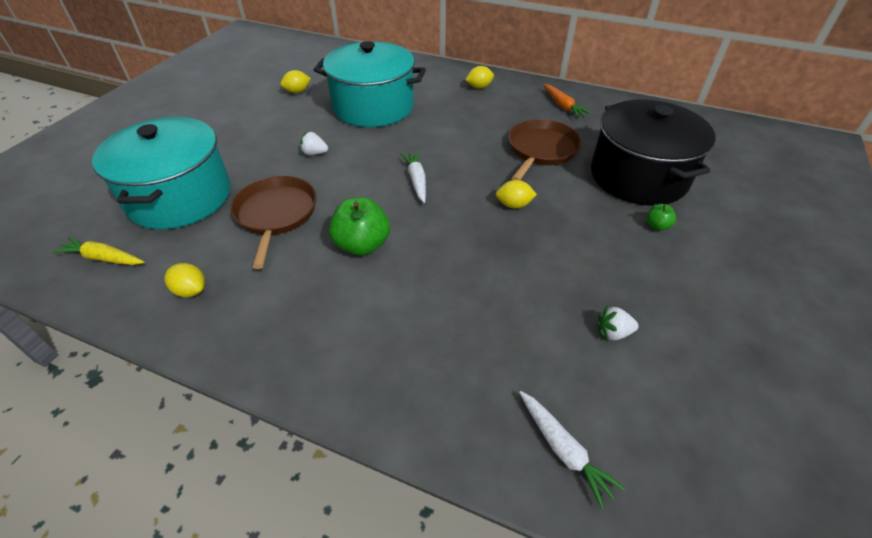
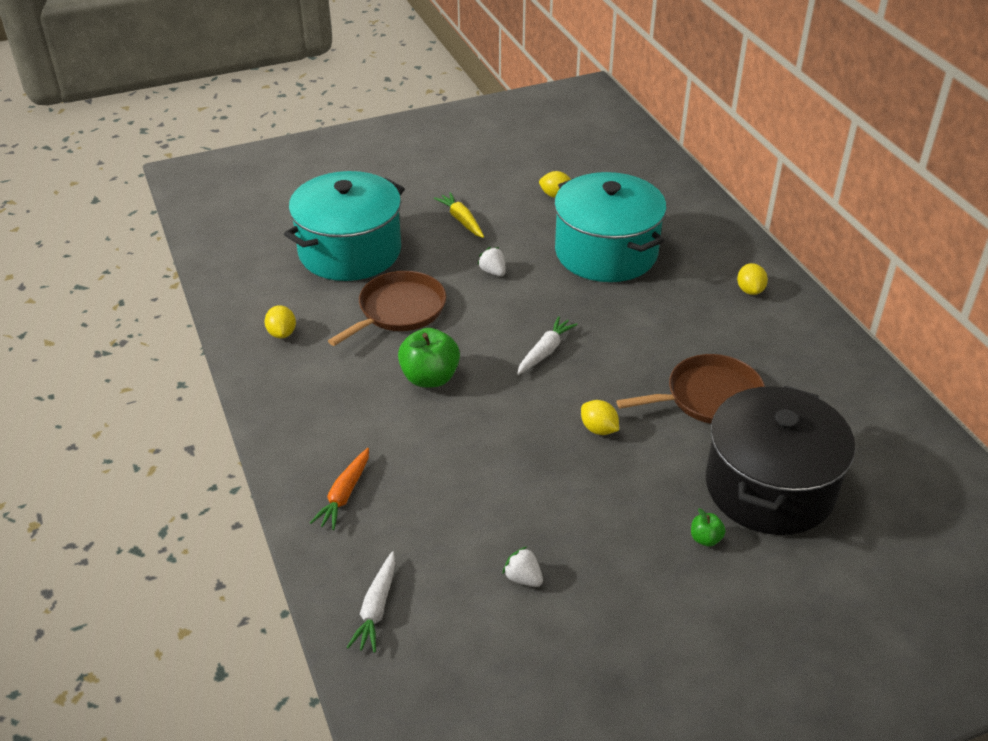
camera: 45 degrees right, 5 degrees down
yellow carrot [52,237,144,265] -> yellow carrot moved to [434,192,484,238]
yellow lemon [465,66,494,89] -> yellow lemon turned 60 degrees clockwise [737,263,768,295]
orange carrot [544,84,591,118] -> orange carrot moved to [310,448,369,530]

